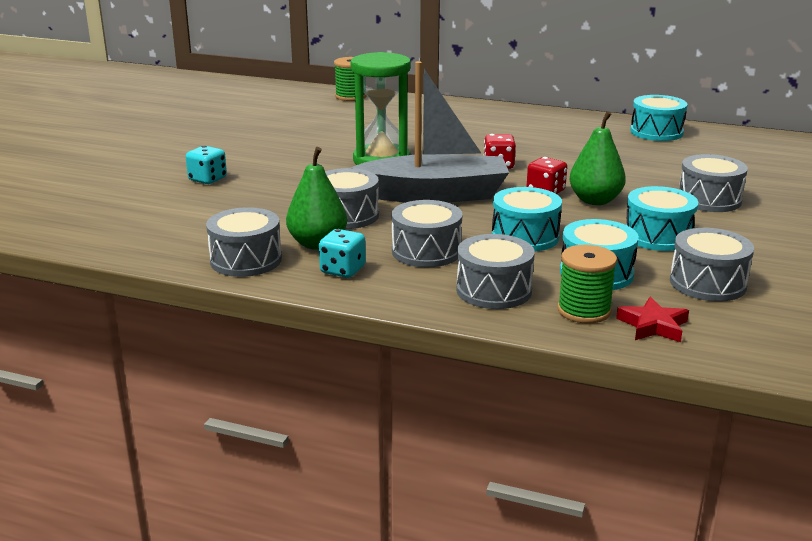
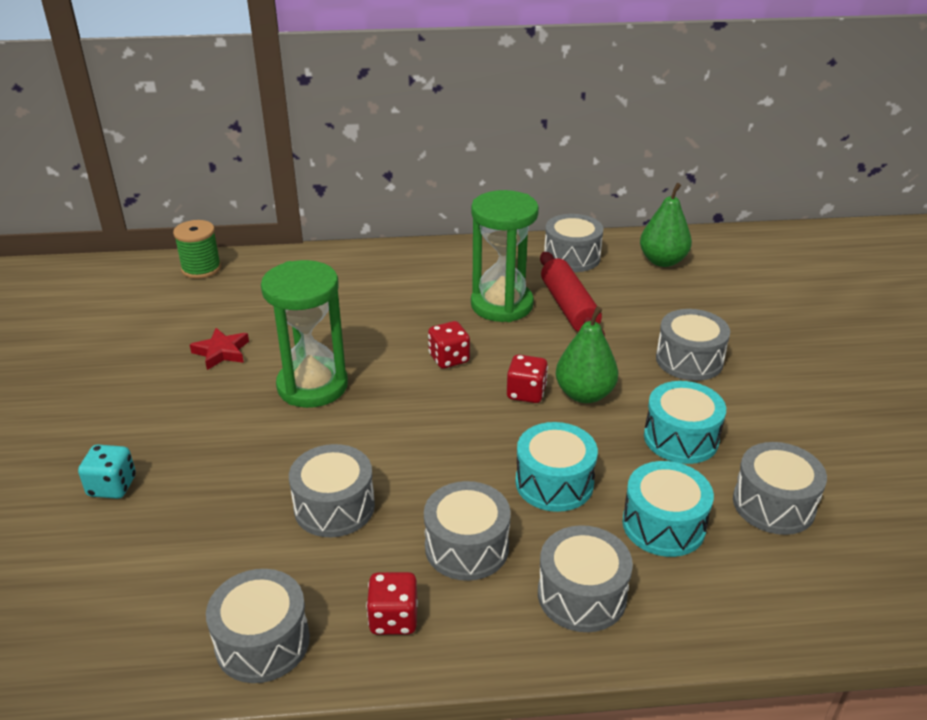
camera: 25 degrees left, 10 degrees up
green pear [286,147,347,250] -> green pear moved to [640,183,692,267]
turquoise dice [319,229,366,278] -> red dice [366,572,418,635]
grey boat [350,61,509,202] -> none
green spool [557,245,617,324] -> none
red star [616,297,689,342] -> red star moved to [190,328,249,370]
turquoise drum [630,95,688,141] -> grey drum [544,214,604,272]
none -> green hourglass [471,190,539,322]
none -> red rolling pin [540,252,605,336]

